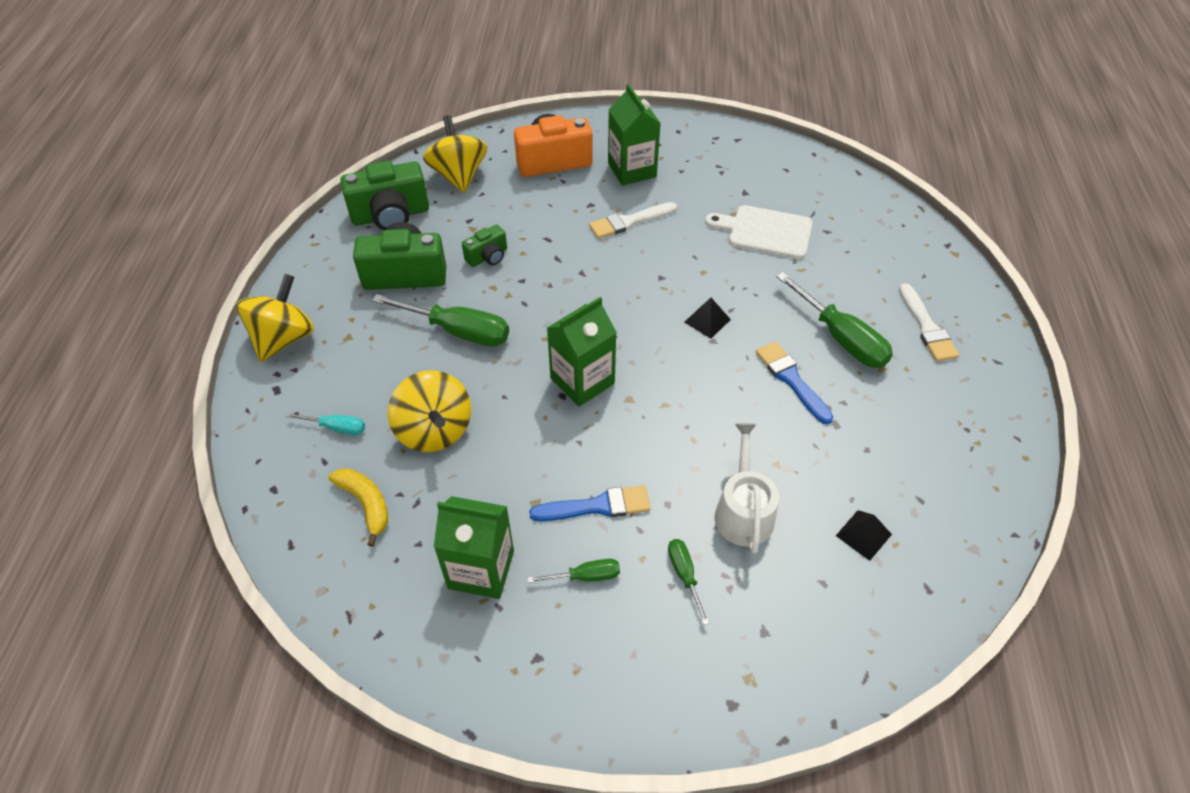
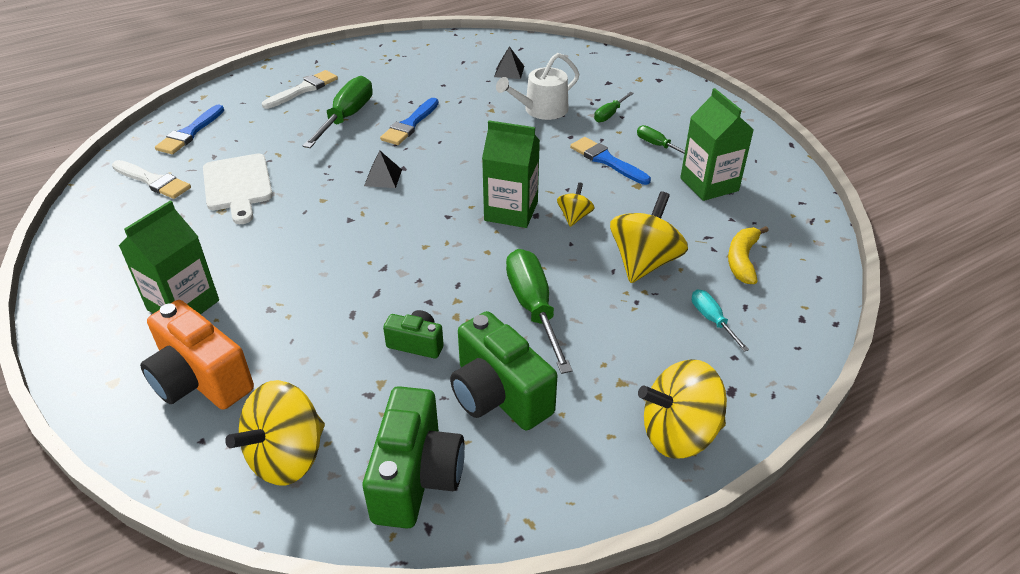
camera: 125 degrees left, 10 degrees down
green camera [340,161,429,230] -> green camera turned 60 degrees clockwise [363,386,464,529]
white brush [589,202,677,239] -> white brush moved to [112,160,191,199]
none -> blue brush [155,104,224,154]
none -> yellow spinning top [557,182,595,227]

